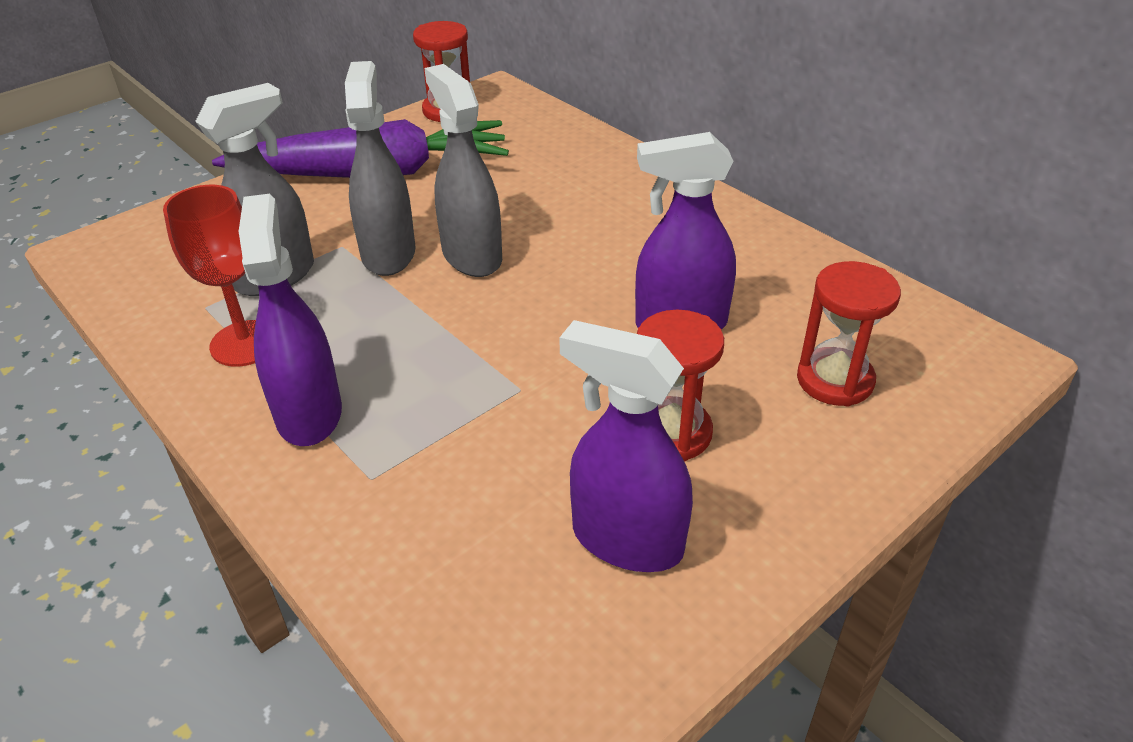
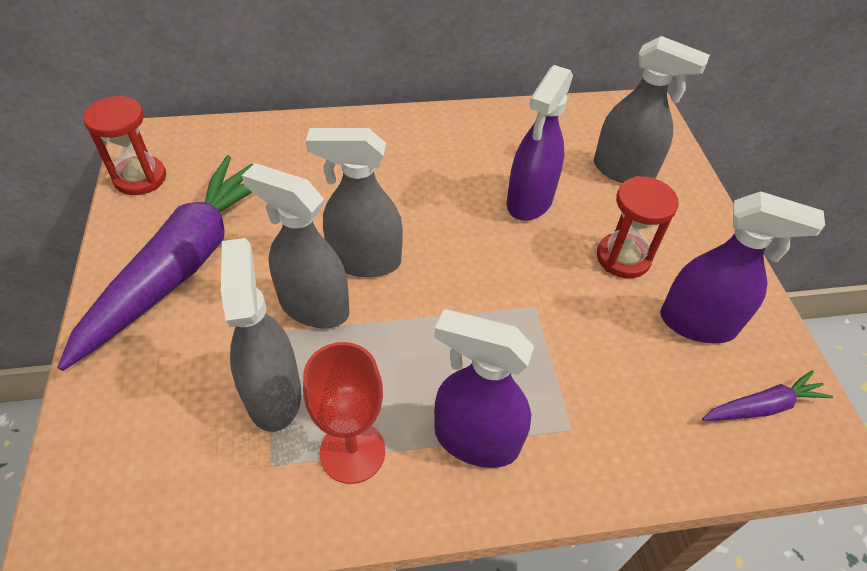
camera: 60 degrees left, 10 degrees up
purple spray bottle [559,320,693,572] -> purple spray bottle turned 135 degrees counterclockwise [660,191,825,343]
red hourglass [797,261,901,407] -> grey spray bottle [594,36,710,183]
none -> purple carrot [702,370,833,421]

